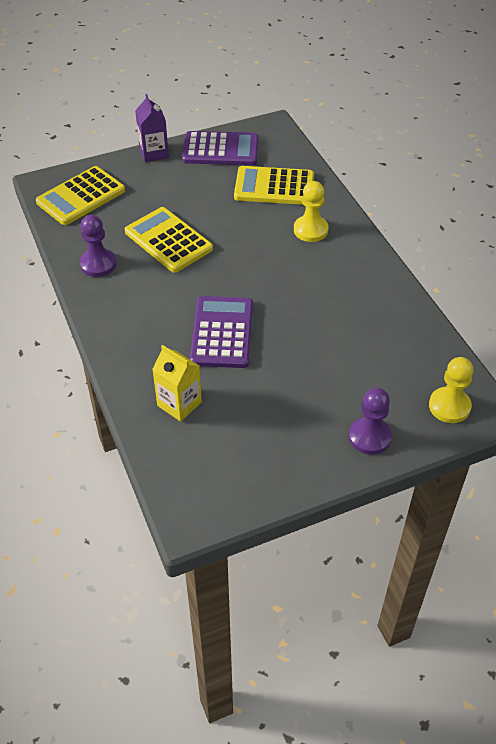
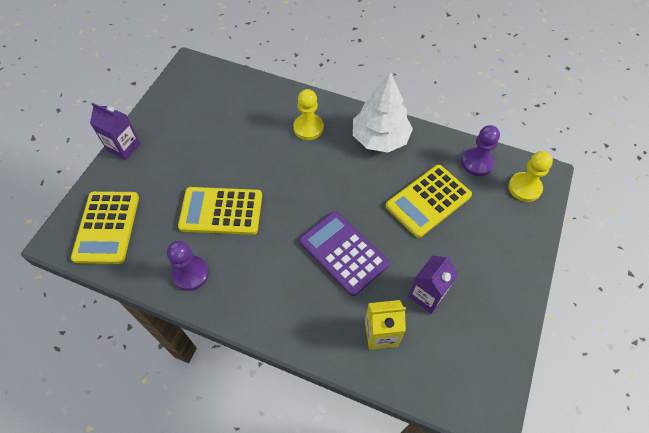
camera: 45 degrees left, 10 degrees up
purple calculator [182,131,258,165] -> none
yellow calculator [234,166,314,205] -> yellow calculator moved to [386,165,472,238]
purple pawn [349,388,392,455] -> purple pawn moved to [461,125,500,176]
none -> white tree [353,72,413,153]
none -> purple carton [408,255,458,314]

